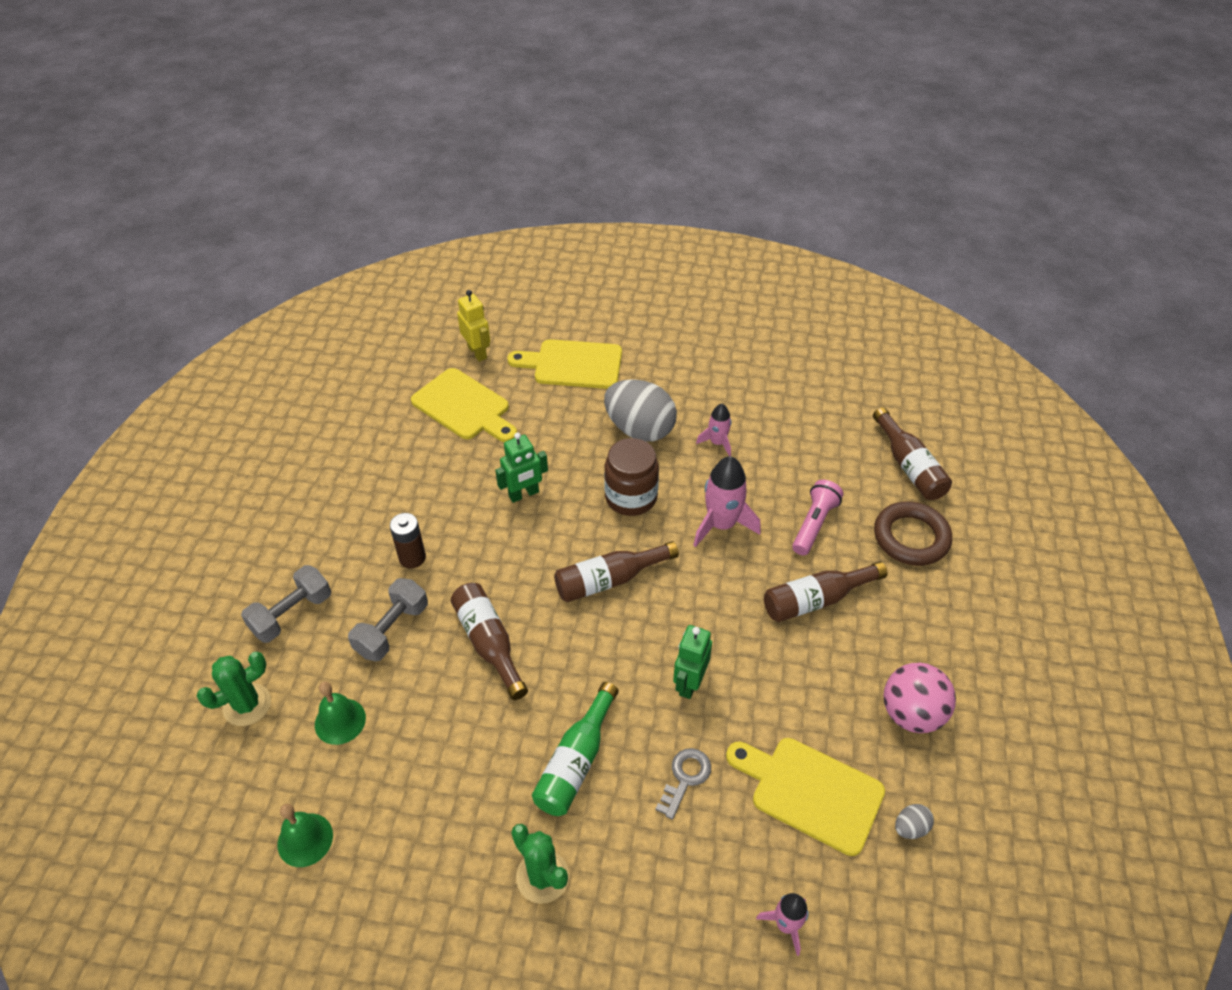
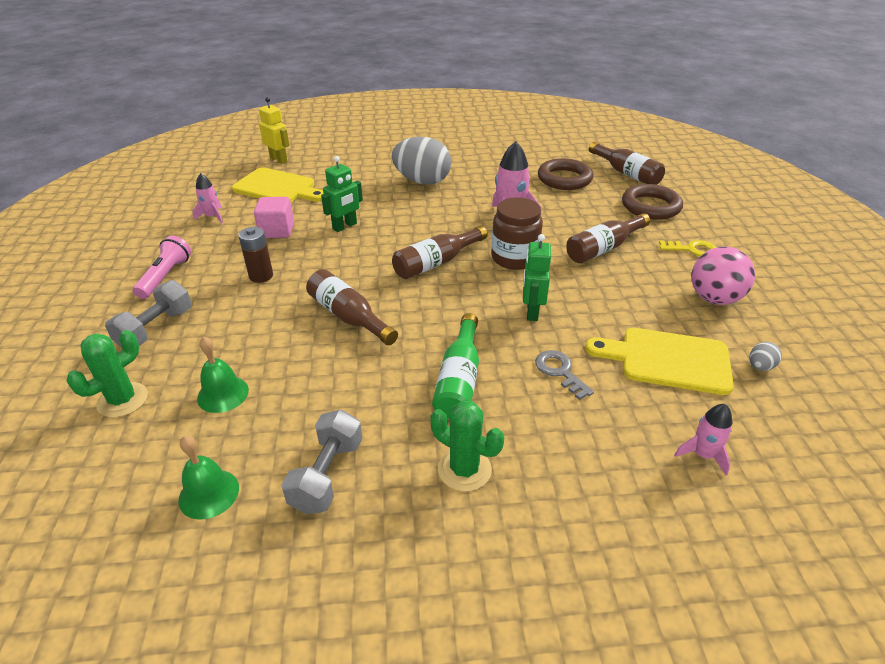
camera: 15 degrees left, 10 degrees down
grey dumbbell [348,578,428,661] -> grey dumbbell moved to [281,409,362,514]
yellow cutting board [508,339,622,389] -> none
brown jar [604,438,659,516] -> brown jar moved to [491,197,543,270]
grey key [655,748,711,820] -> grey key turned 45 degrees counterclockwise [535,350,594,400]
pink rocket [696,404,731,456] -> pink rocket moved to [193,173,223,223]
pink flashlight [792,480,843,555] -> pink flashlight moved to [133,236,191,299]
none -> pink cube [254,197,294,238]
none -> brown ring [538,158,593,190]
none -> yellow key [659,240,717,256]

